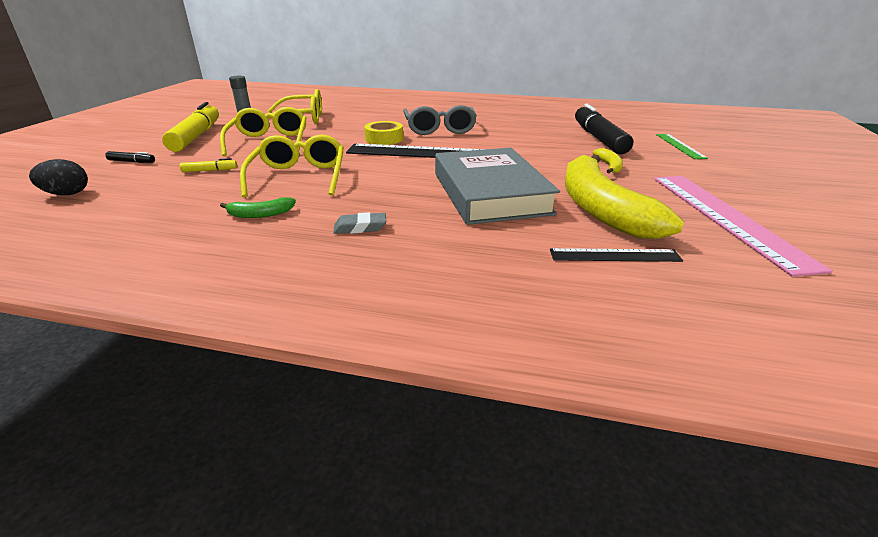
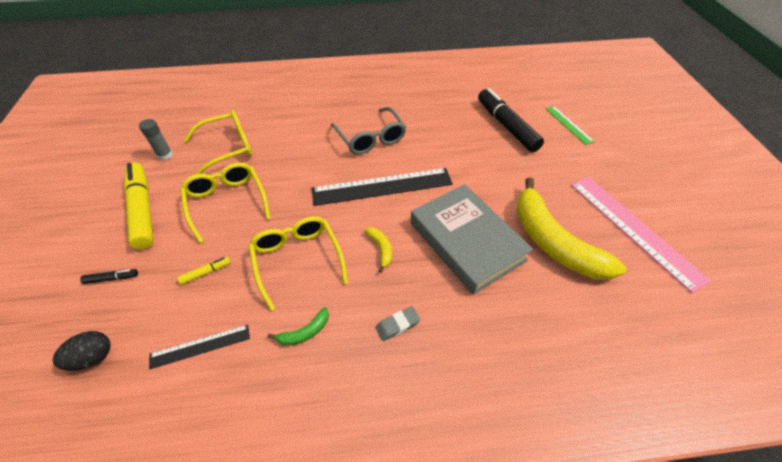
camera: 20 degrees left, 20 degrees up
yellow tape [364,121,403,145] -> none
black ruler [550,248,683,262] -> black ruler moved to [149,325,250,369]
yellow banana [593,148,623,173] -> yellow banana moved to [364,227,392,273]

